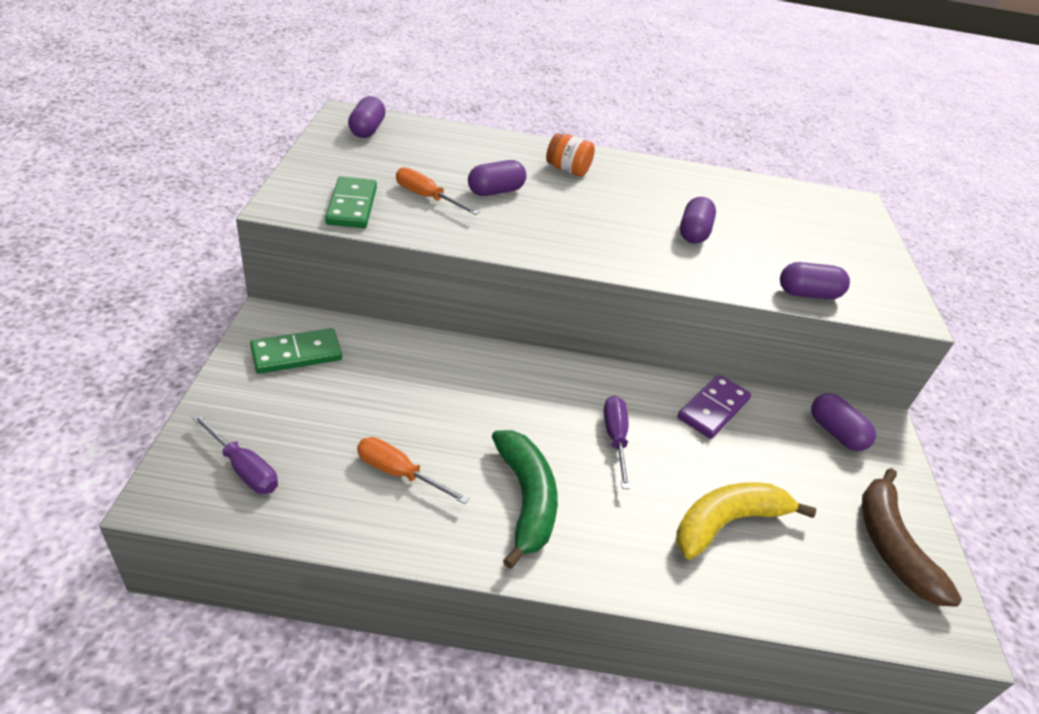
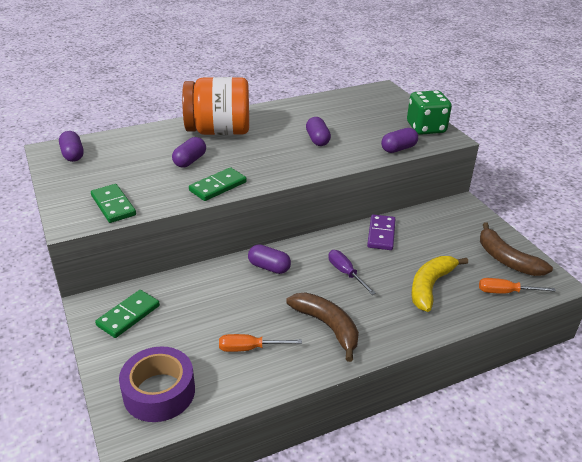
camera: 25 degrees left, 5 degrees down
purple screwdriver [192,413,278,494] -> purple tape [119,346,195,422]
orange screwdriver [396,167,480,215] -> orange screwdriver moved to [479,278,556,294]
green banana [491,430,558,569] -> brown banana [286,292,359,362]
orange jar [546,133,595,177] -> orange jar [182,77,249,135], size x2.32
purple capsule [811,393,876,451] -> purple capsule moved to [248,244,291,274]
none -> green domino [189,167,247,201]
none -> green dice [407,90,452,135]

